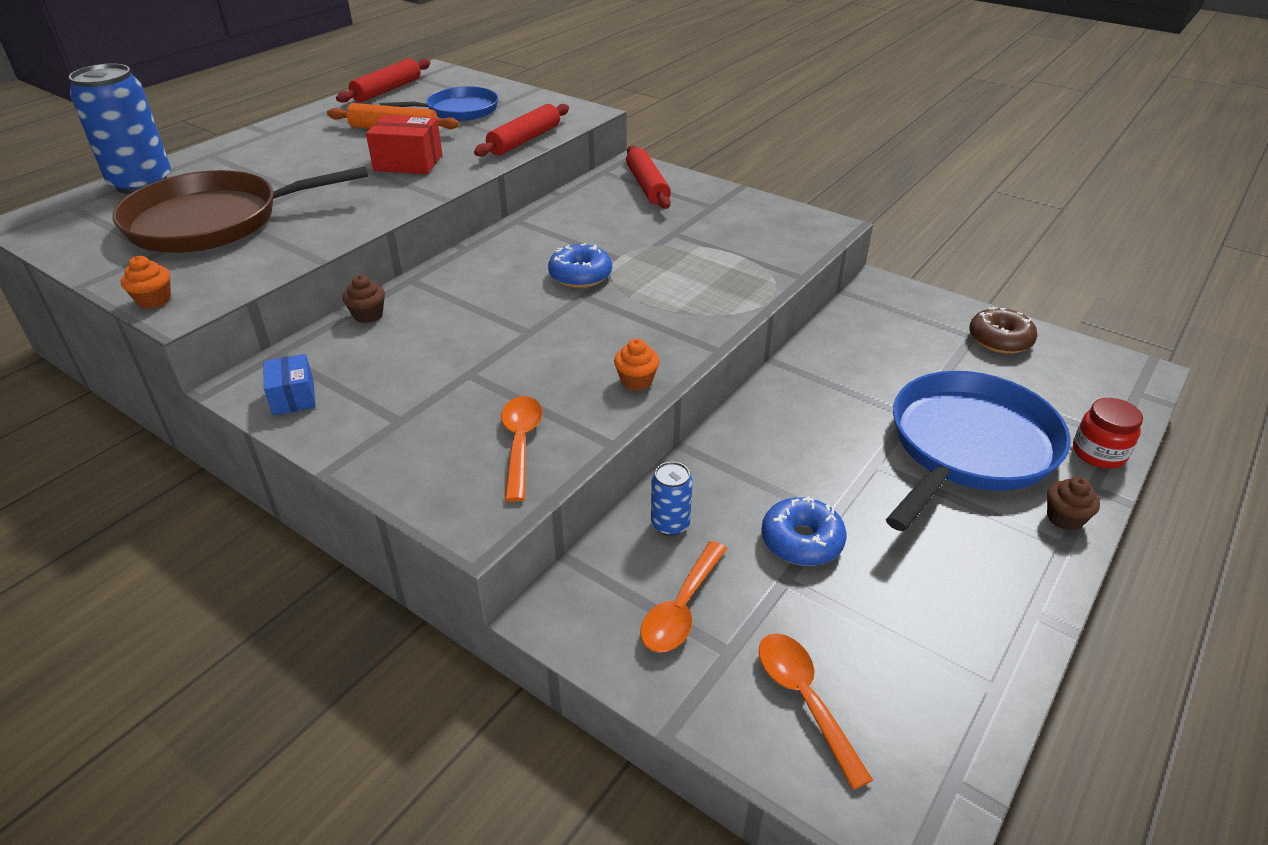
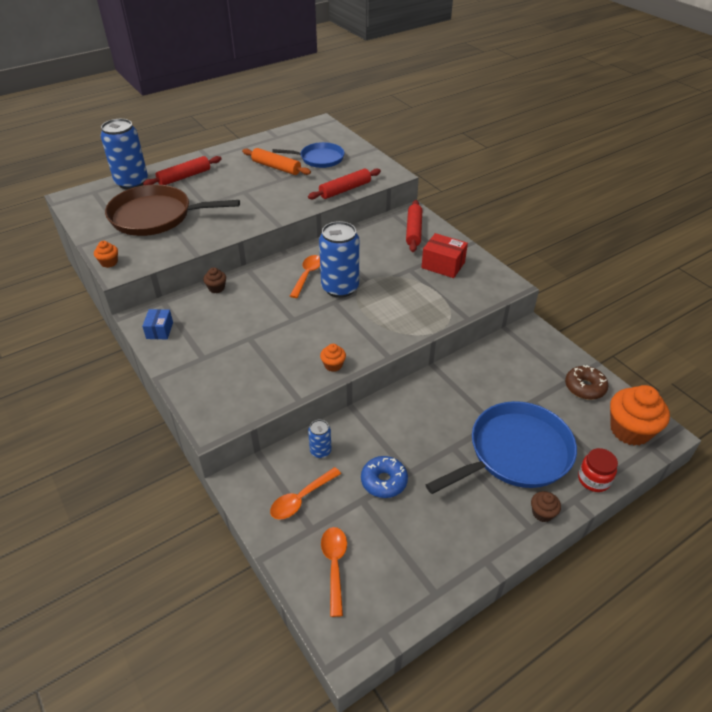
camera: 20 degrees right, 5 degrees up
red rolling pin [336,58,431,103] -> red rolling pin moved to [143,156,221,185]
red box [366,115,442,174] -> red box moved to [421,233,468,278]
orange spoon [501,396,543,502] -> orange spoon moved to [290,255,320,298]
blue donut [548,243,612,288] -> blue can [319,221,359,298]
none -> orange cupcake [610,385,670,446]

